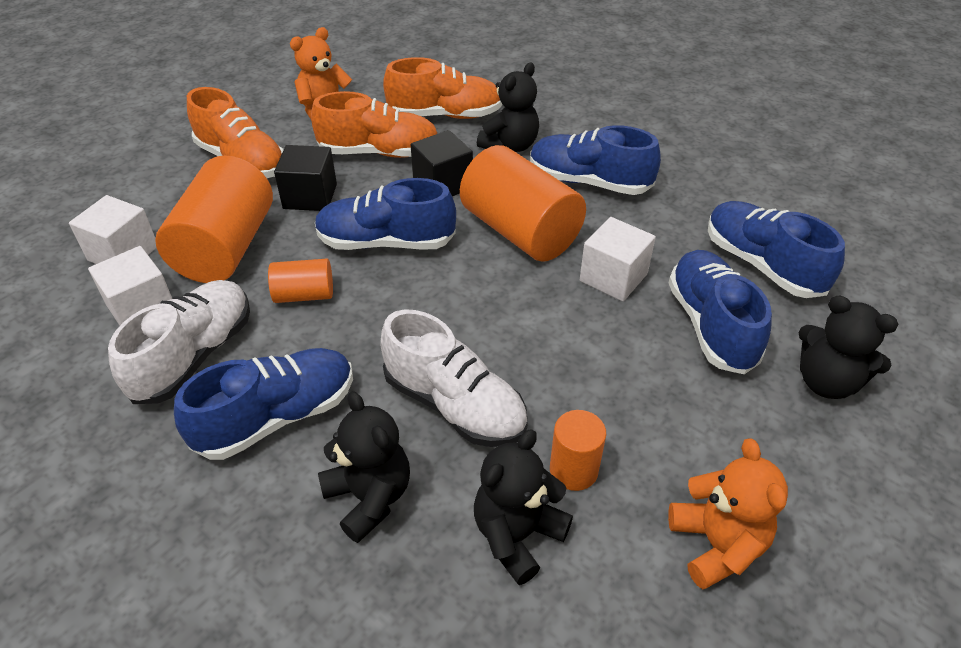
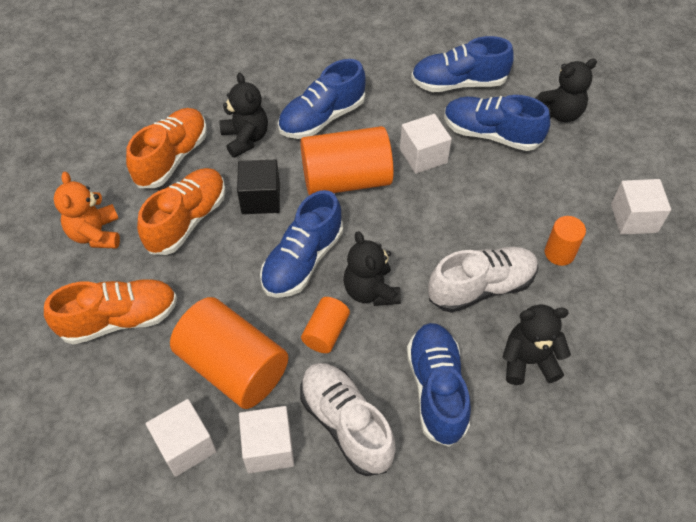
camera: 60 degrees left, 10 degrees up
black cube [274,145,337,211] -> none
black teddy bear [474,429,573,585] -> black teddy bear moved to [343,231,401,306]
orange teddy bear [668,438,788,589] -> white cube [611,179,671,235]

